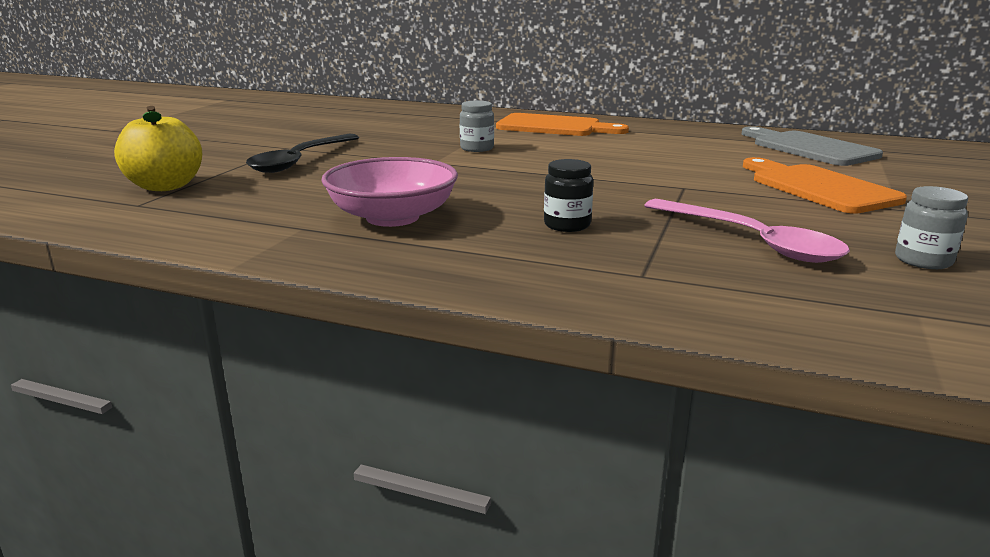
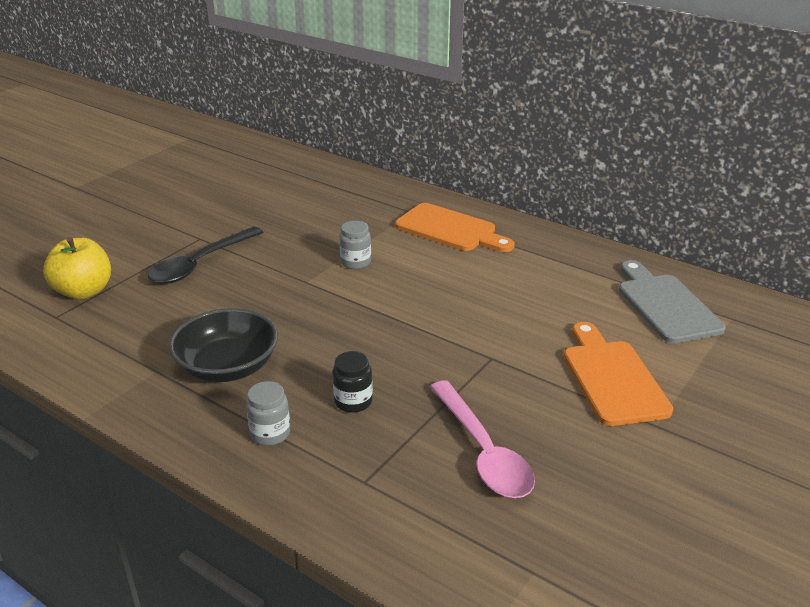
camera: 15 degrees right, 10 degrees up
pink bowl [321,157,458,227] -> black bowl [169,308,278,382]
grey jar [895,186,968,269] -> grey jar moved to [246,381,290,446]

